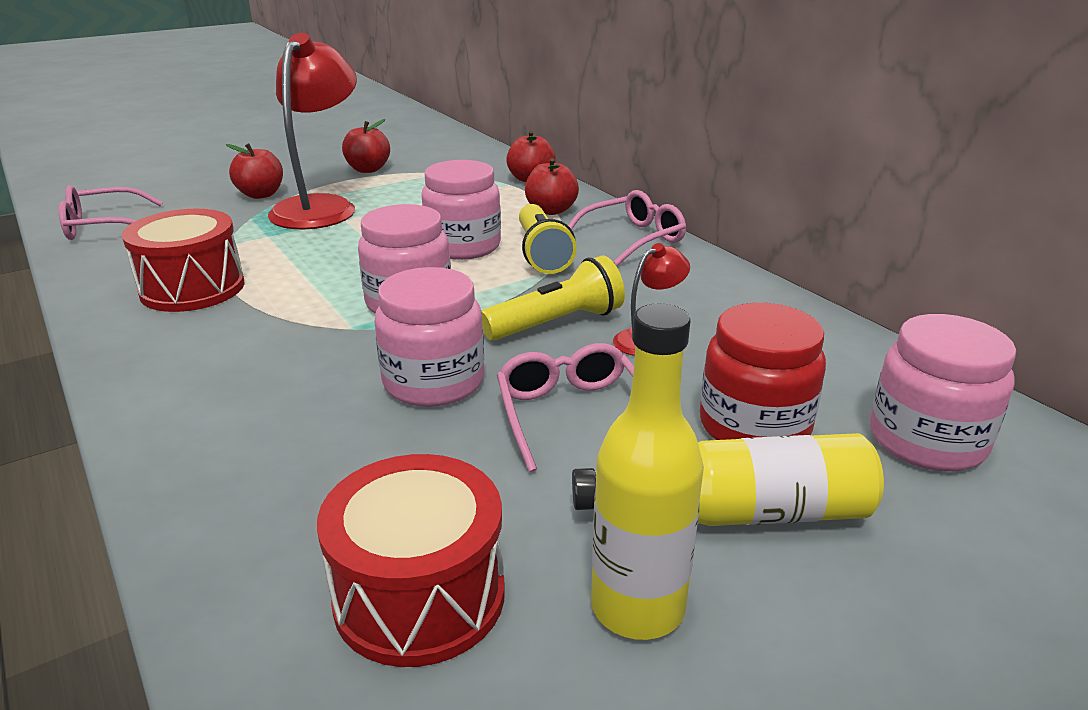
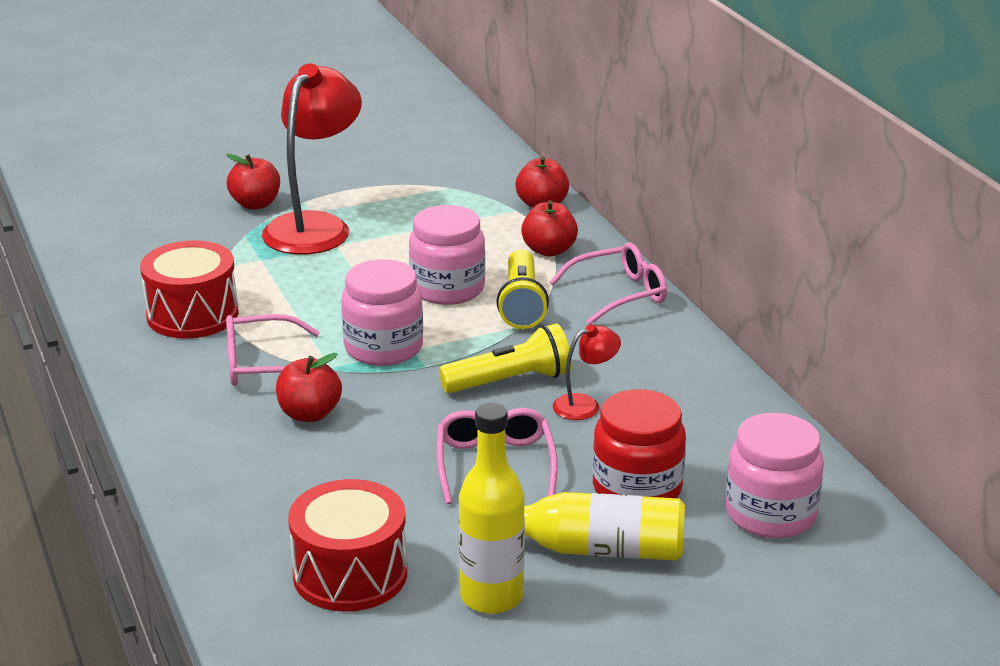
camera: 10 degrees right, 0 degrees up
pink glasses [58,185,163,240] -> pink glasses moved to [226,314,320,386]
red apple [342,119,390,173] -> red apple moved to [276,353,342,422]
pink jar [375,267,484,407] -> none

